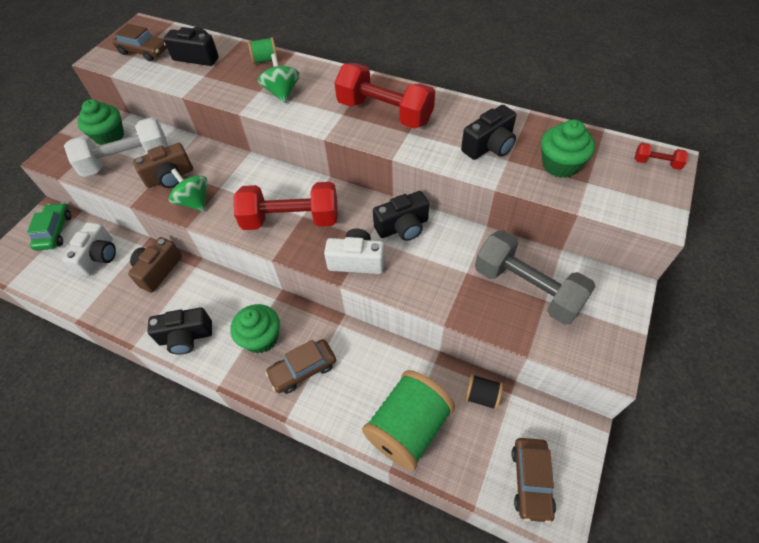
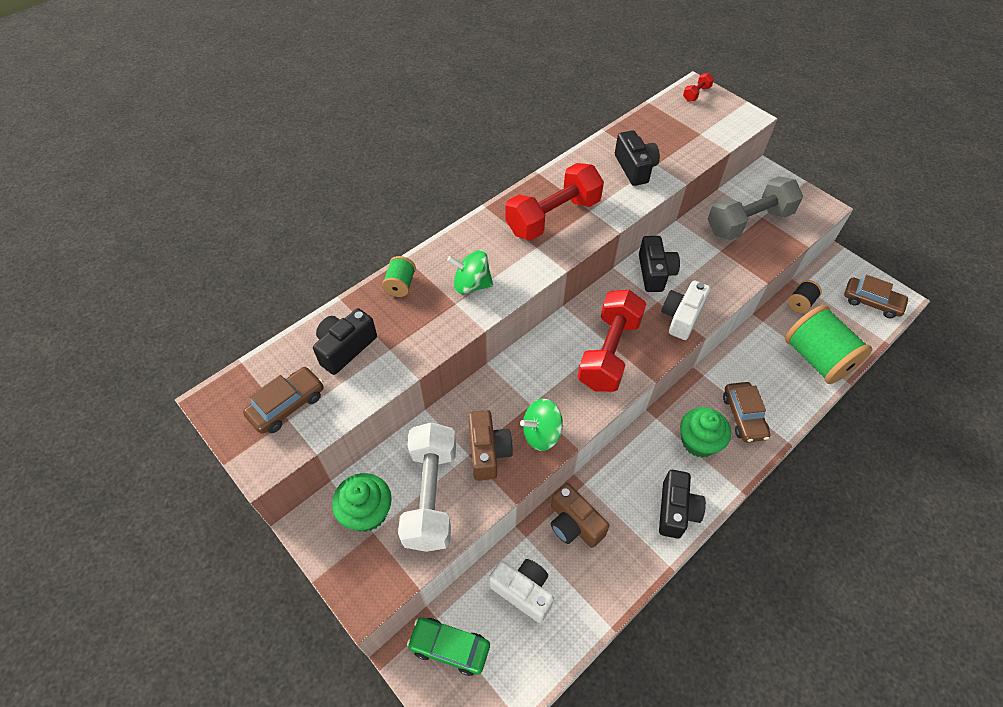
camera: 70 degrees left, 0 degrees up
green cupcake [541,119,595,178] -> none

